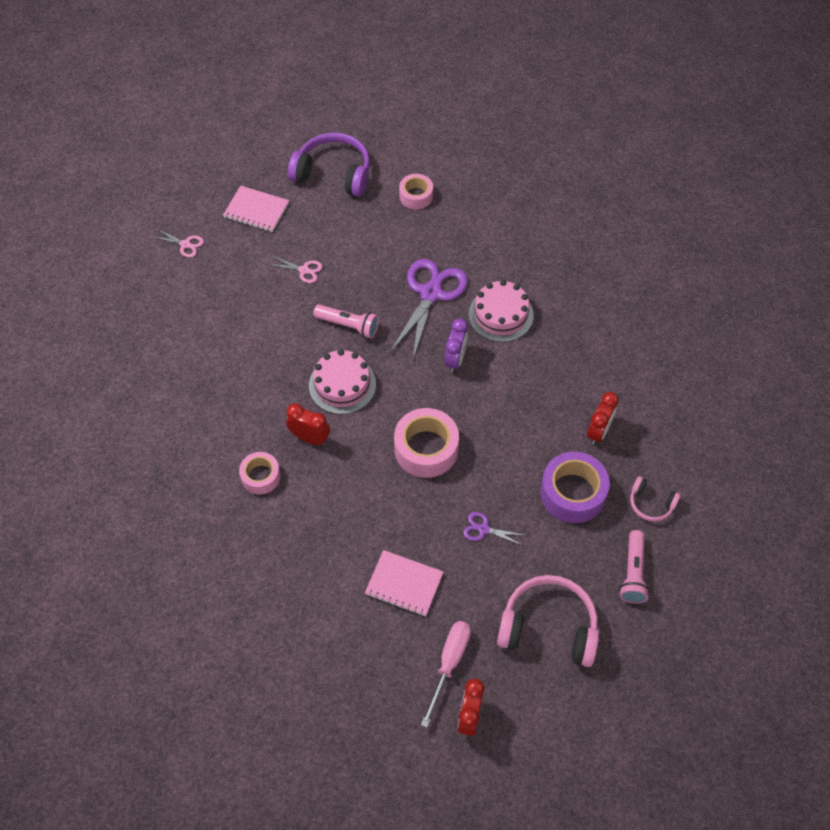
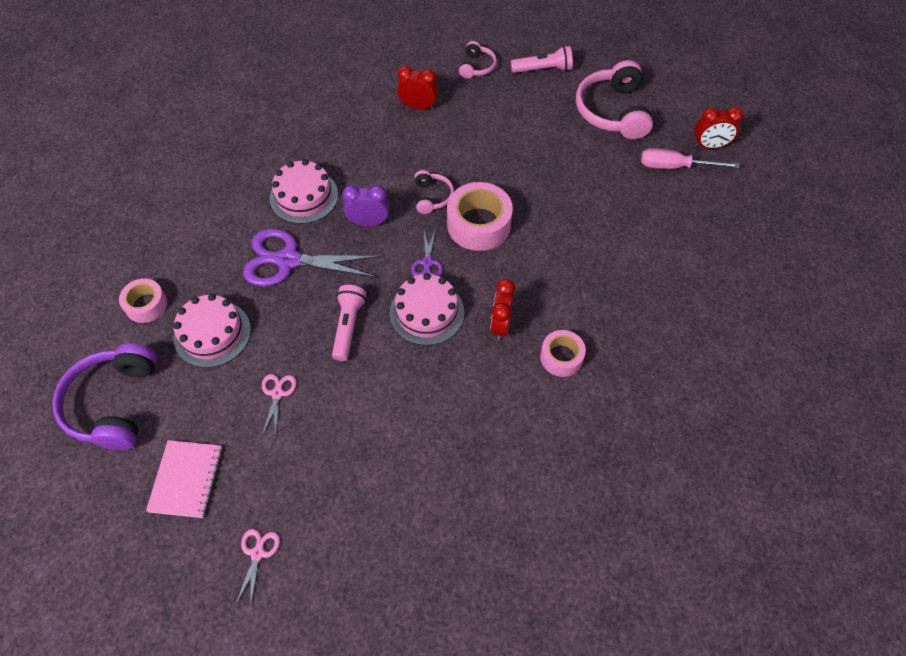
camera: 105 degrees left, 0 degrees up
pink notebook [365,550,444,616] -> none
purple scissors [463,512,524,545] -> purple scissors moved to [411,230,443,276]
purple tape [540,451,610,523] -> none
none -> pink cake [173,294,251,368]
none -> pink headphones [414,170,454,214]

